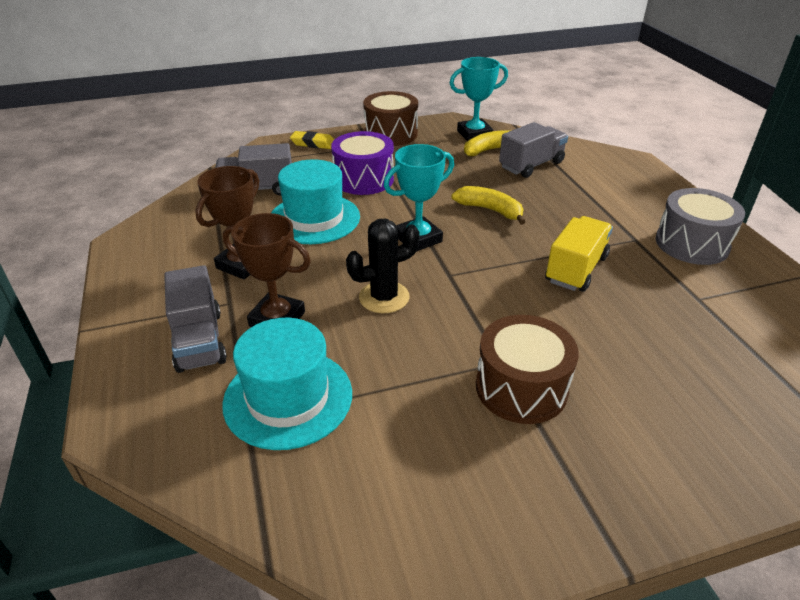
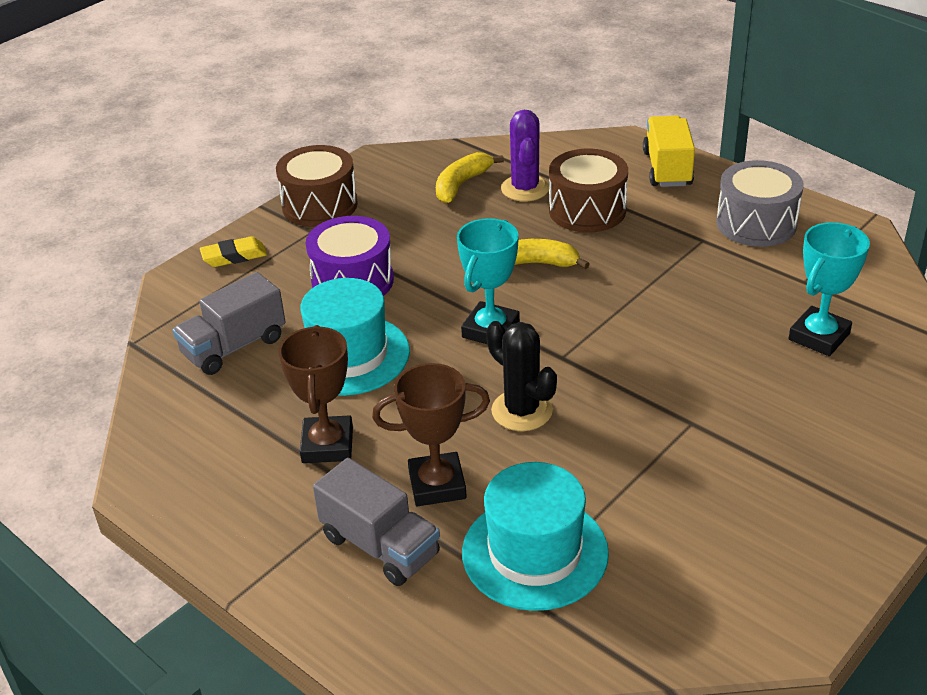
camera: 30 degrees left, 0 degrees up
black cactus [346,219,420,313] -> black cactus turned 75 degrees counterclockwise [486,321,557,431]
turquoise trophy [450,57,508,141] -> turquoise trophy moved to [789,222,870,356]
brown drum [476,315,579,424] -> brown drum moved to [549,149,628,232]
grey truck [499,122,568,178] -> purple cactus [501,110,549,201]
yellow truck [545,216,613,292] -> yellow truck moved to [643,115,695,187]

